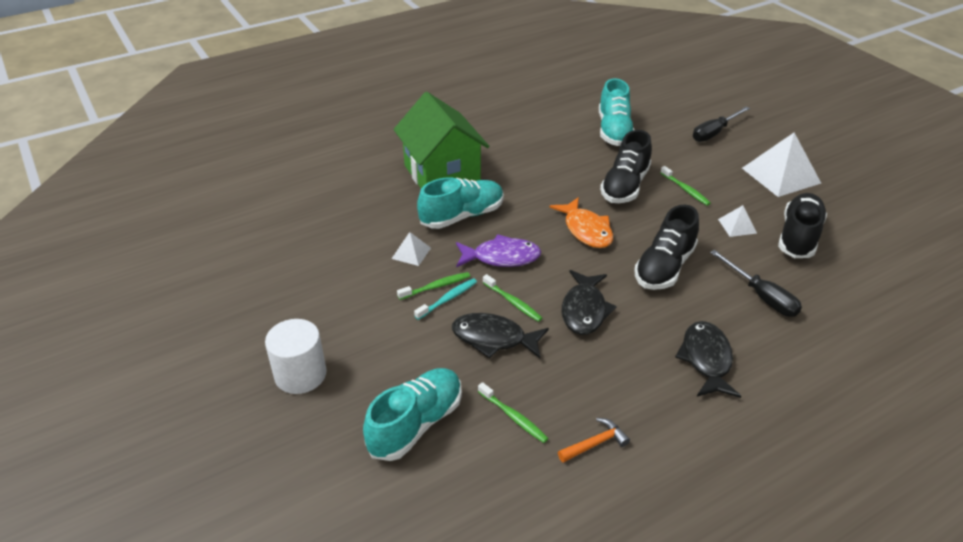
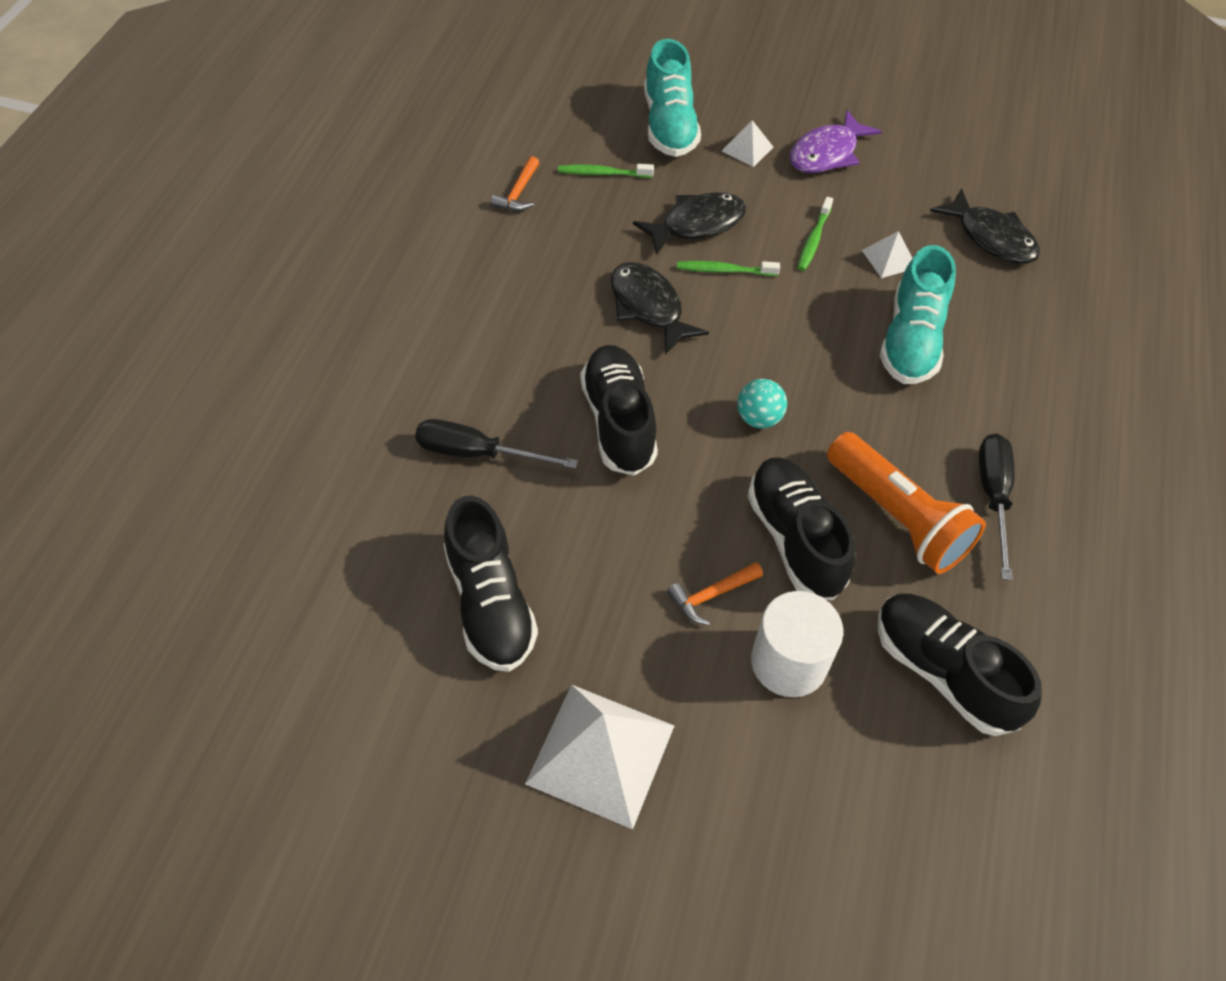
camera: 135 degrees right, 15 degrees up
white cylinder [265,319,327,394] -> white cylinder moved to [751,591,843,697]
green house [394,92,489,188] -> none
turquoise toothbrush [414,278,477,320] -> none
purple fish [456,234,541,267] -> purple fish moved to [789,110,882,173]
orange fish [549,197,613,248] -> turquoise ball [737,379,787,428]
turquoise shoe [599,78,635,146] -> black shoe [878,593,1042,736]
green toothbrush [660,166,711,206] -> orange hammer [667,562,763,625]
black fish [675,321,741,398] -> black fish moved to [930,188,1040,264]
black screwdriver [693,106,750,142] -> black screwdriver moved to [979,433,1014,580]
white pyramid [718,205,757,237] -> white pyramid moved to [722,120,773,167]
none -> orange flashlight [827,432,986,574]

